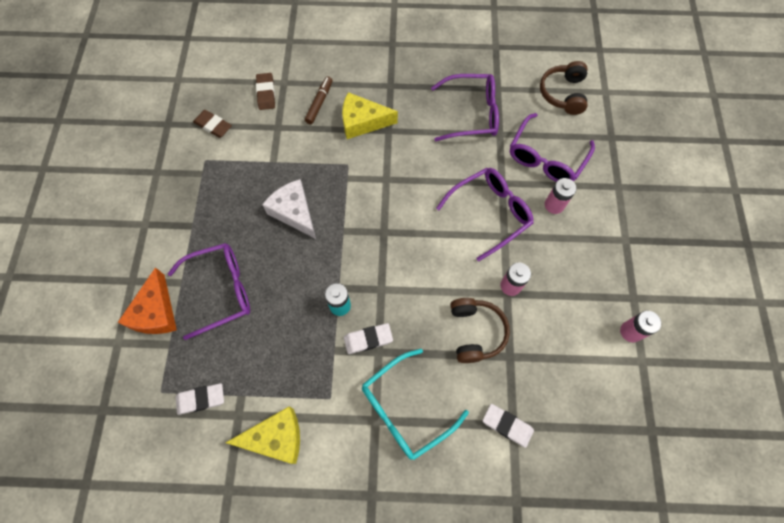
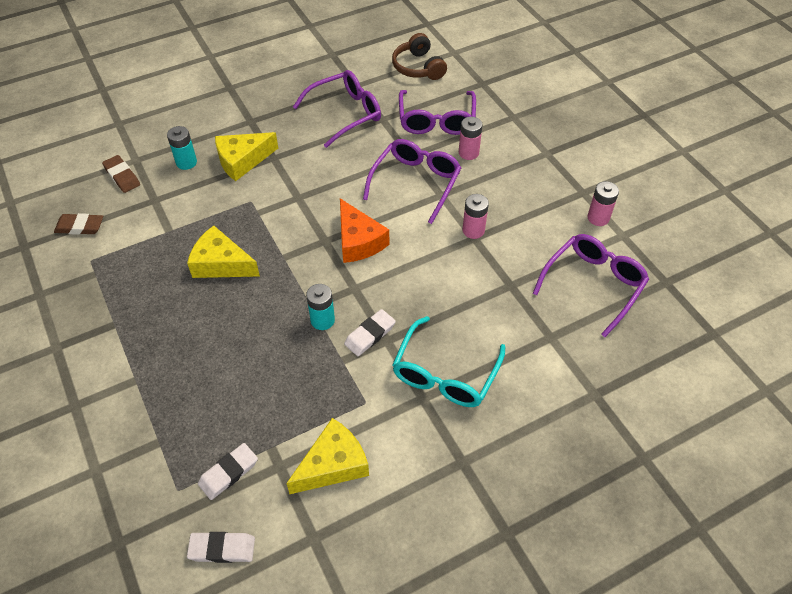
camera: 30 degrees left, 15 degrees down
orange cheese [117,267,177,334] -> orange cheese moved to [340,198,389,263]
purple glasses [168,243,250,340] -> purple glasses moved to [533,234,649,337]
white cheese [262,179,316,239] -> yellow cheese [187,225,260,278]
brown marker [305,76,333,124] -> turquoise battery [167,126,197,170]
brown headphones [450,298,510,363] -> none
white eraser [483,404,534,448] -> white eraser moved to [187,532,255,563]

